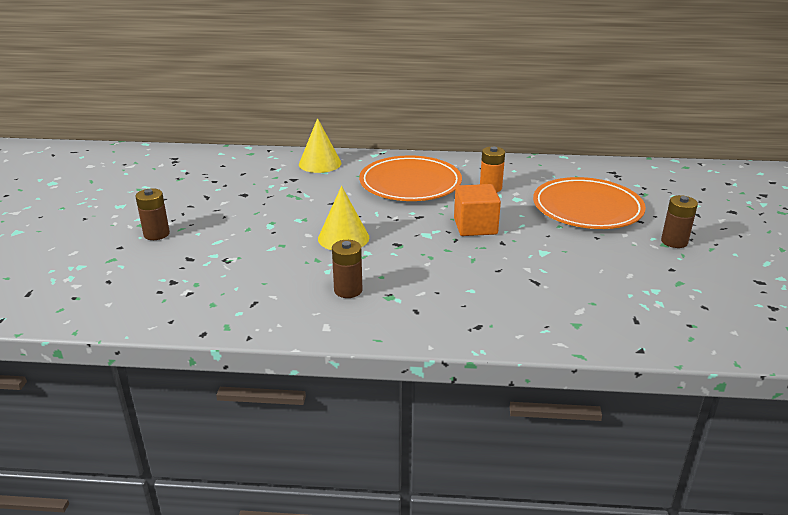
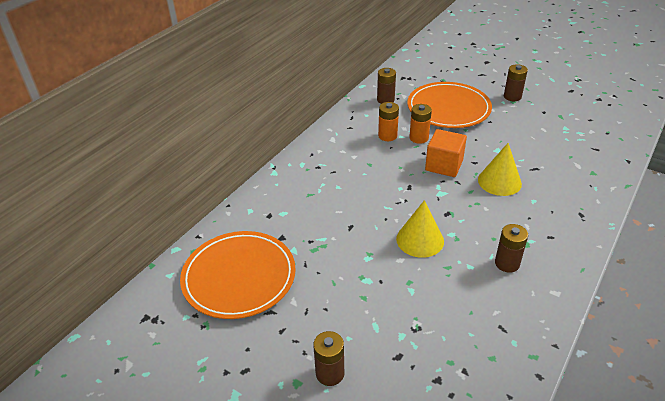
camera: 60 degrees left, 10 degrees up
yellow cone [299,118,341,173] -> yellow cone moved to [478,143,522,196]
orange plate [359,156,462,201] -> orange plate moved to [180,231,296,319]
none -> brown battery [377,68,396,104]
none -> orange battery [409,104,432,144]

